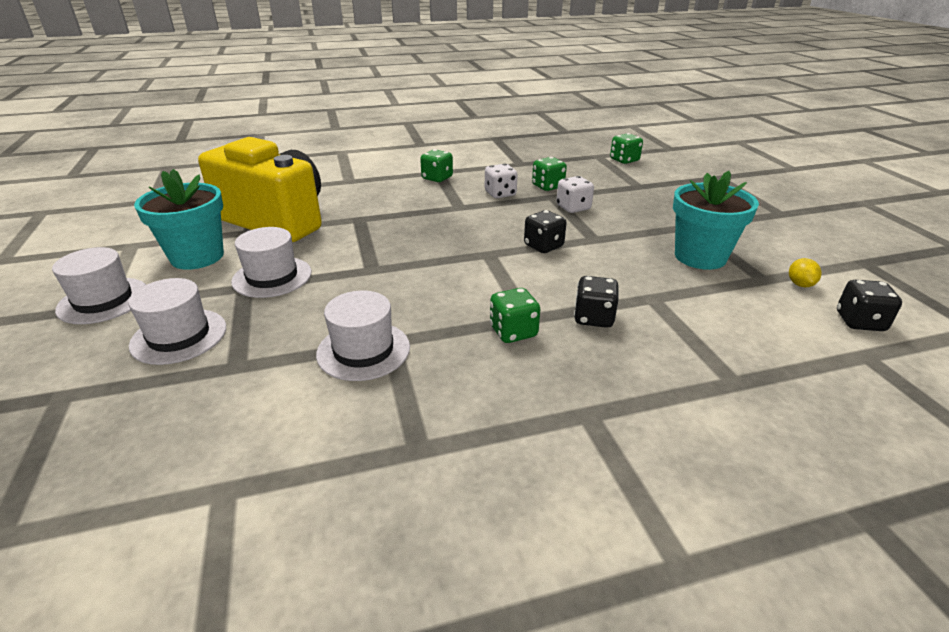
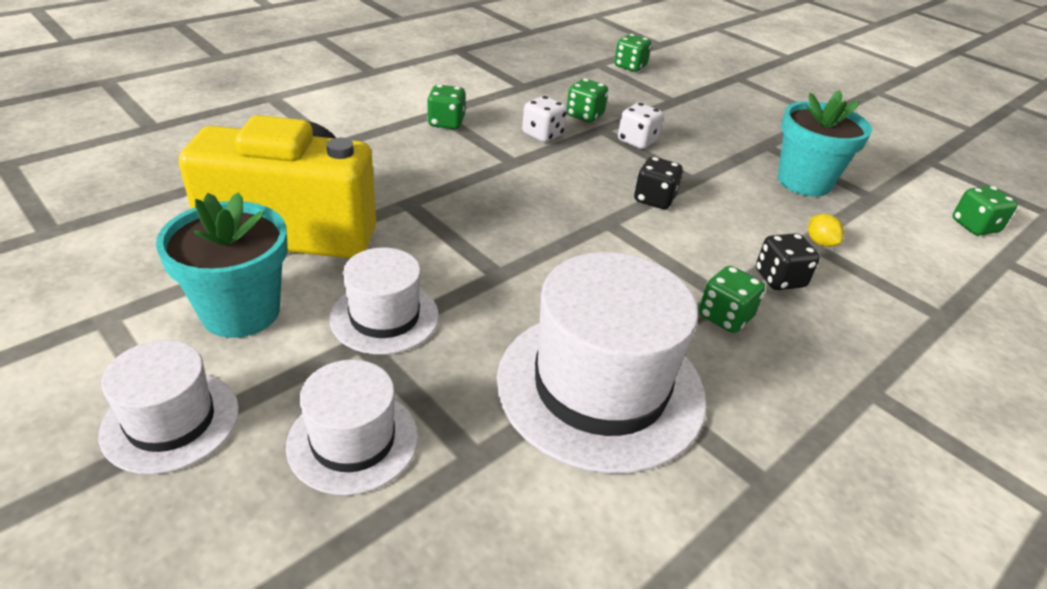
camera: 30 degrees left, 5 degrees up
white hat [316,291,410,381] -> white hat [497,252,706,474], size x1.81
yellow lemon [789,258,821,287] -> yellow lemon moved to [808,214,844,247]
black dice [837,280,902,331] -> green dice [952,186,1018,235]

